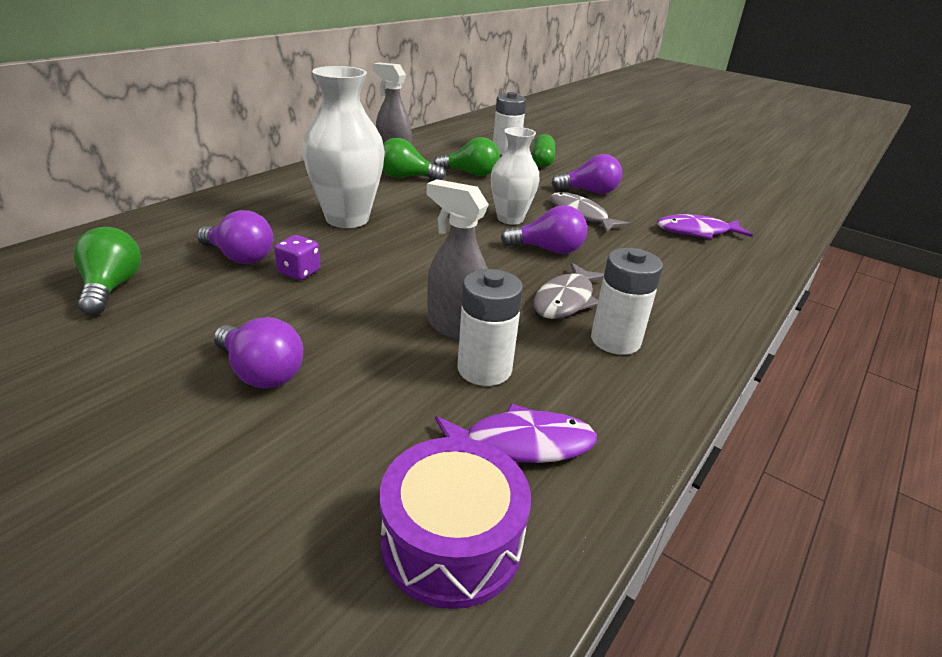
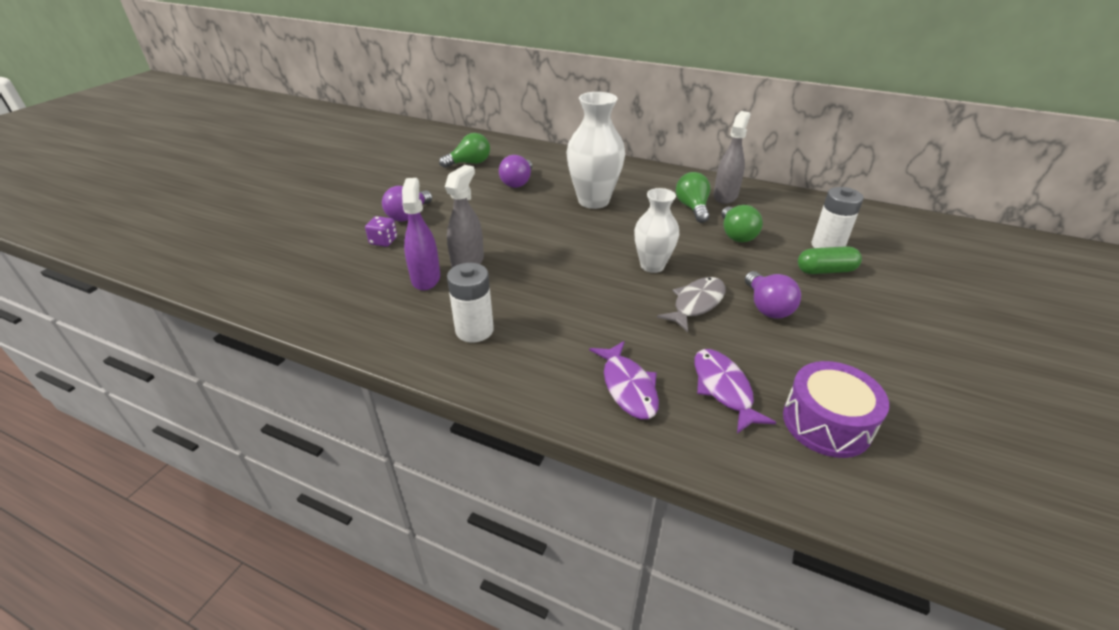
camera: 80 degrees right, 5 degrees up
purple dice [274,235,320,280] -> purple dice moved to [365,216,397,247]
purple drum [380,437,531,609] -> purple drum moved to [783,361,889,458]
purple fish [435,403,597,463] -> purple fish moved to [589,341,659,419]
white battery [458,269,523,386] -> purple spray bottle [402,178,440,290]
purple light bulb [501,205,587,254] -> none
grey fish [533,263,604,319] -> none

